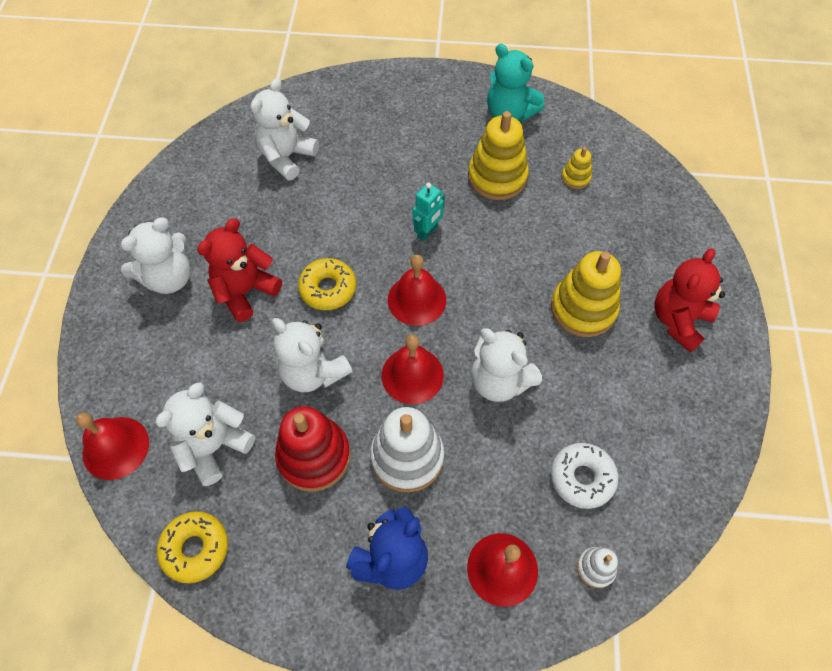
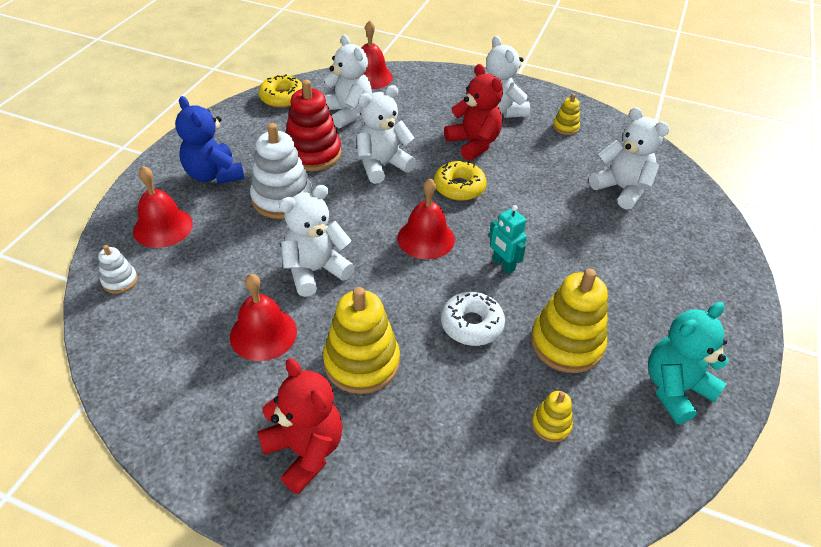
camera: 105 degrees right, 15 degrees down
red bell [382,335,444,404] -> red bell moved to [230,274,297,361]
white donut [551,443,618,509] -> white donut moved to [441,292,505,346]
none -> yellow stacking toy [553,94,580,135]

